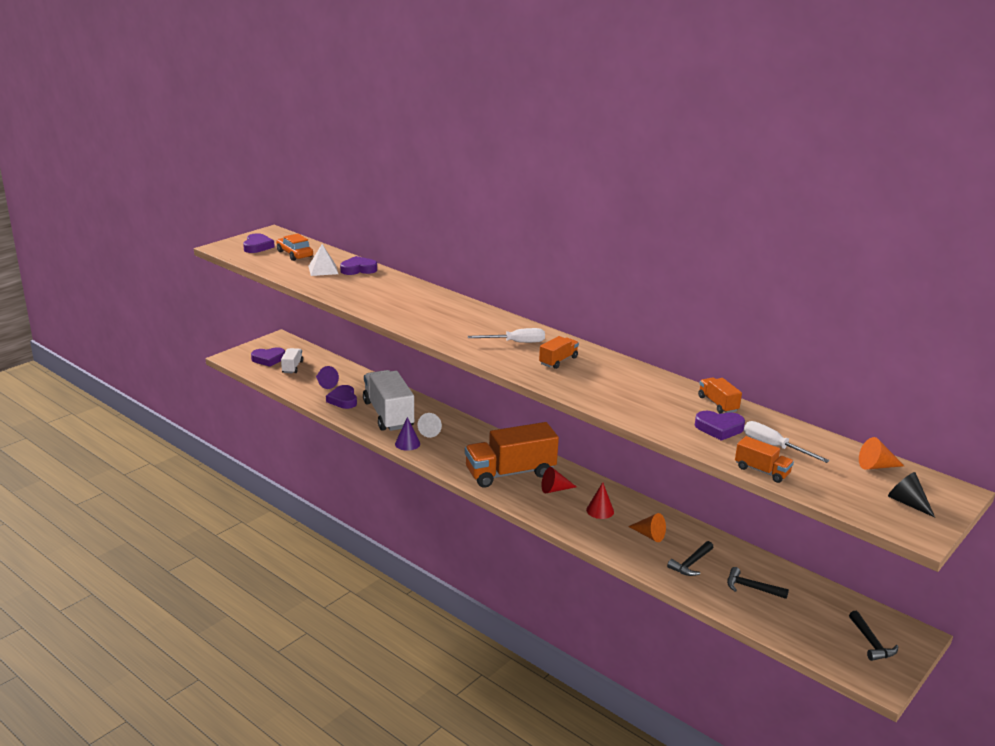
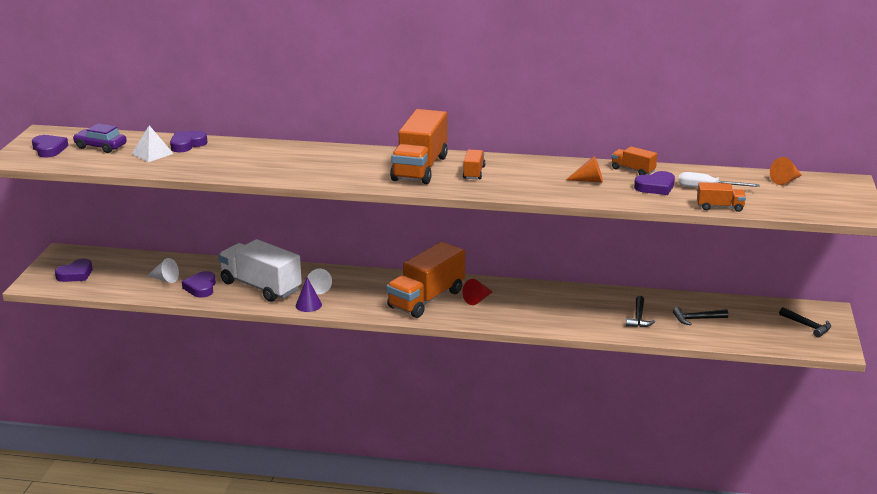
camera: 30 degrees left, 0 degrees up
orange car [276,234,313,261] -> purple car [73,123,127,153]
white truck [281,348,303,373] -> none
purple cone [316,366,339,389] -> white cone [147,258,179,283]
purple heart [326,385,357,409] -> purple heart turned 45 degrees clockwise [182,271,216,298]
white screwdriver [468,328,545,343] -> orange truck [390,109,448,184]
red cone [586,482,614,519] -> none
orange cone [628,513,666,542] -> orange cone moved to [566,156,603,183]
black cone [888,472,935,517] -> none

